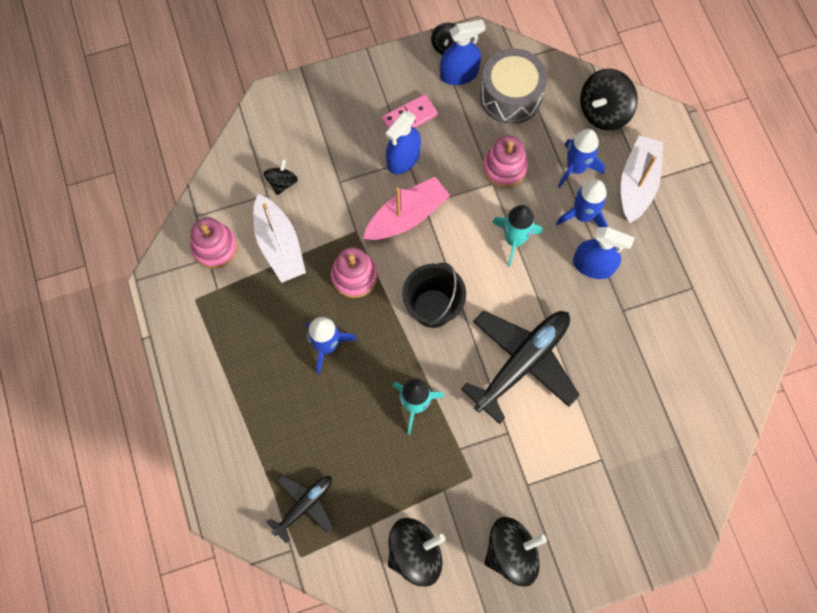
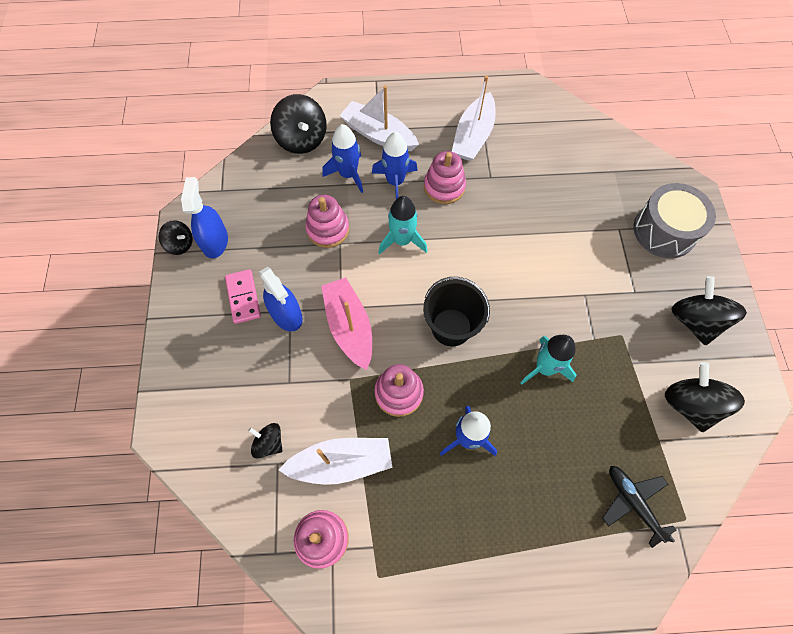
camera: 75 degrees left, 5 degrees down
black plane [461,311,580,424] -> none
grey drum [480,48,547,124] -> grey drum moved to [634,183,716,258]
blue spray bottle [573,227,634,279] -> pink stacking toy [424,151,466,204]
none -> white boat [452,75,496,161]

